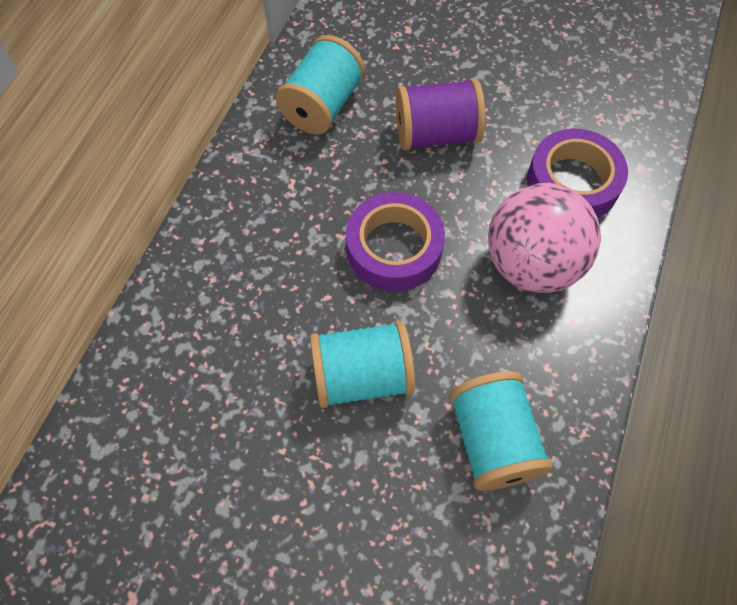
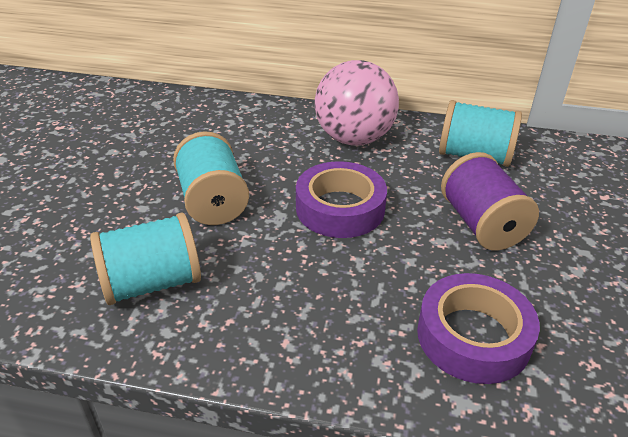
camera: 80 degrees right, 25 degrees down
pink ball [488,183,601,293] -> pink ball moved to [315,60,399,145]

